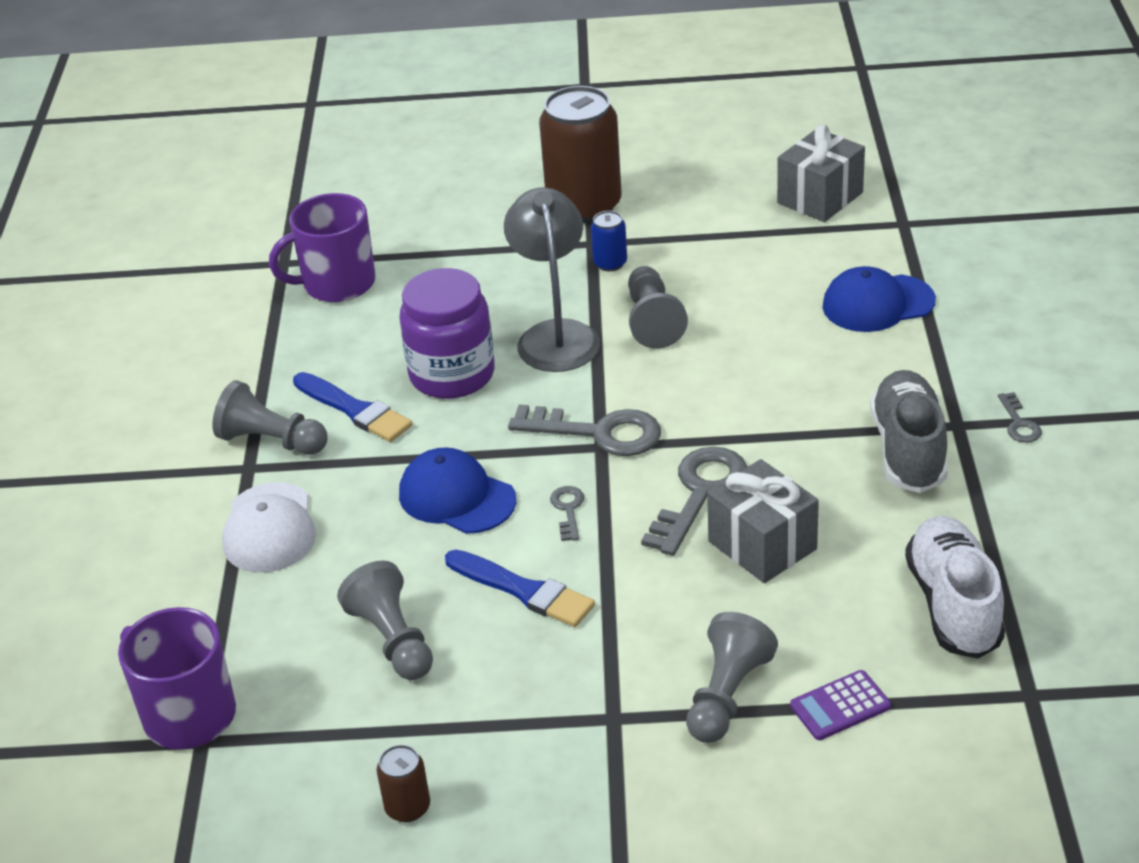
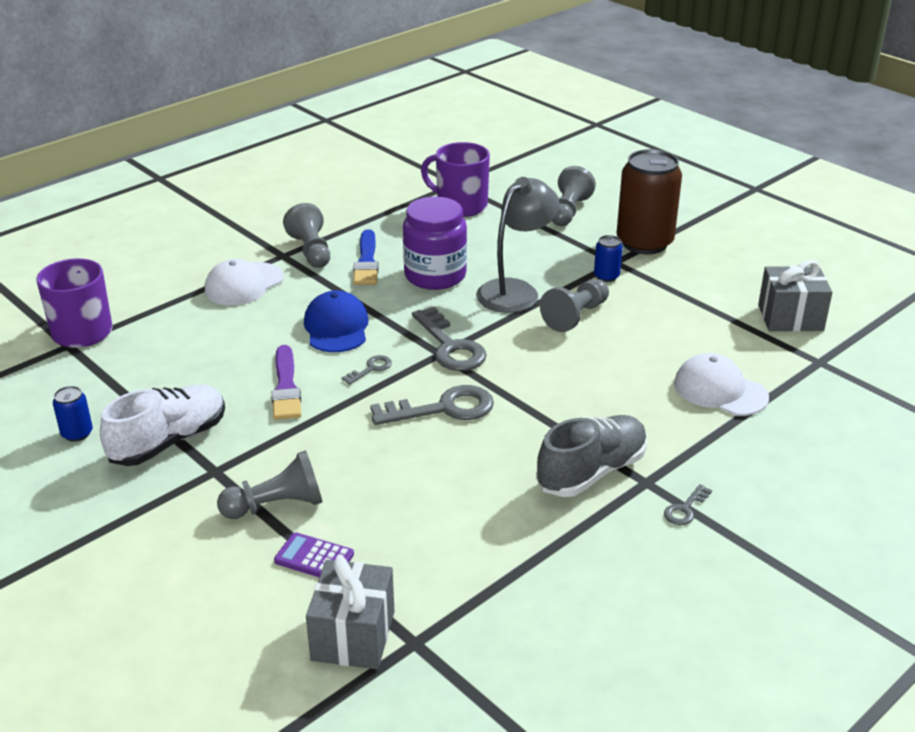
camera: 45 degrees right, 5 degrees down
grey pawn [337,561,433,680] -> grey pawn moved to [552,166,596,226]
brown can [377,745,430,822] -> blue can [53,386,93,442]
blue brush [445,549,595,627] -> purple brush [272,345,301,420]
grey gift [707,459,819,583] -> grey gift moved to [306,557,394,669]
blue cap [822,266,936,332] -> white cap [674,353,769,416]
white shoe [905,516,1005,659] -> white shoe moved to [100,385,225,466]

